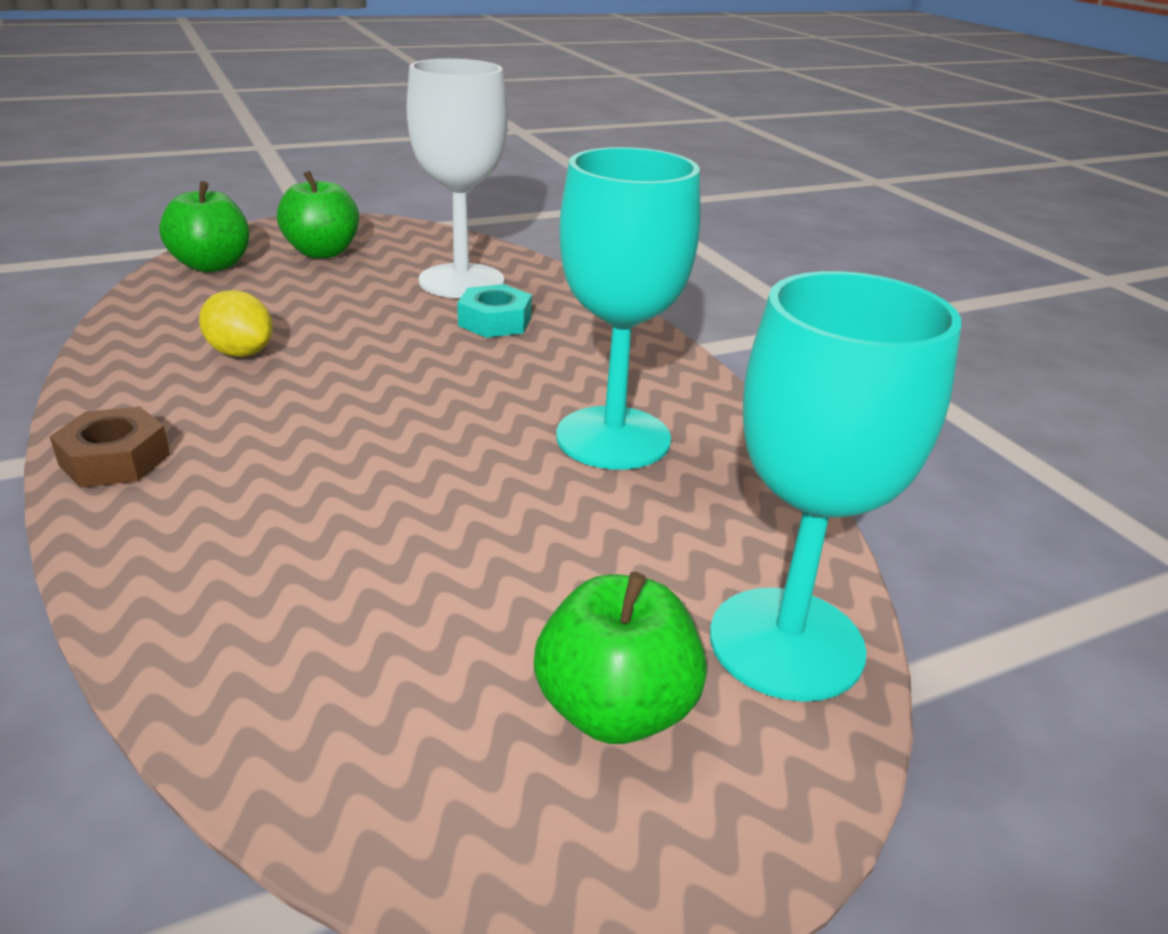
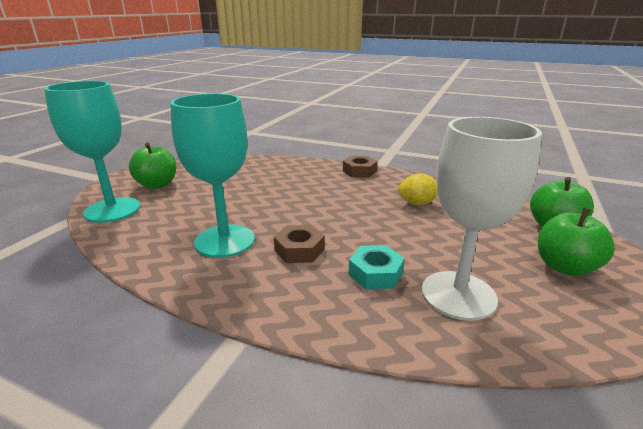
camera: 140 degrees right, 5 degrees down
none -> brown nut [274,225,325,263]

